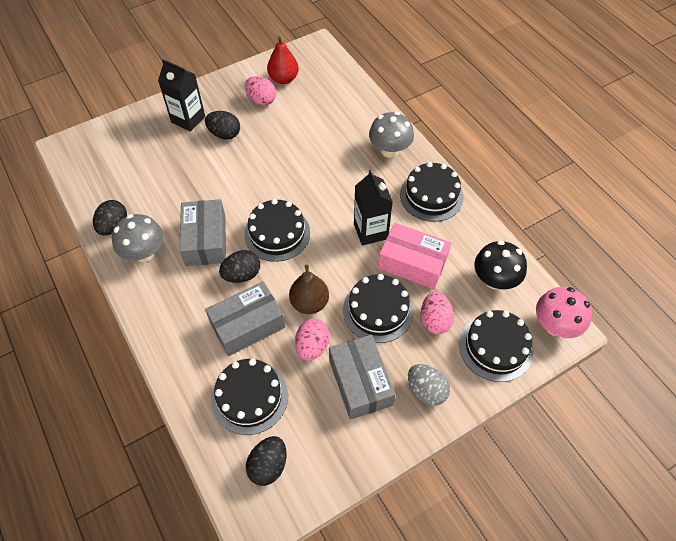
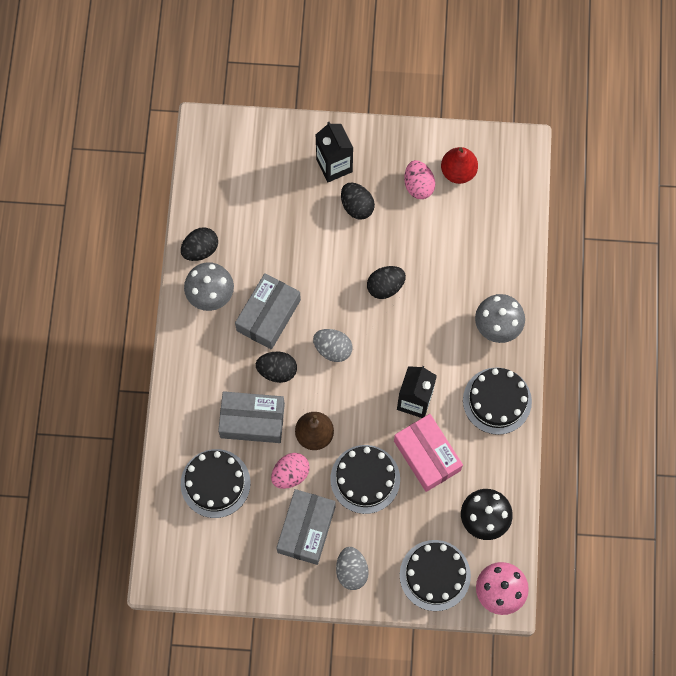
camera: 35 degrees right, 15 degrees up
black cake [244,199,310,262] -> grey egg [313,329,352,362]
black egg [246,436,287,486] -> black egg moved to [367,266,406,299]
pink egg [421,292,454,334] -> none

